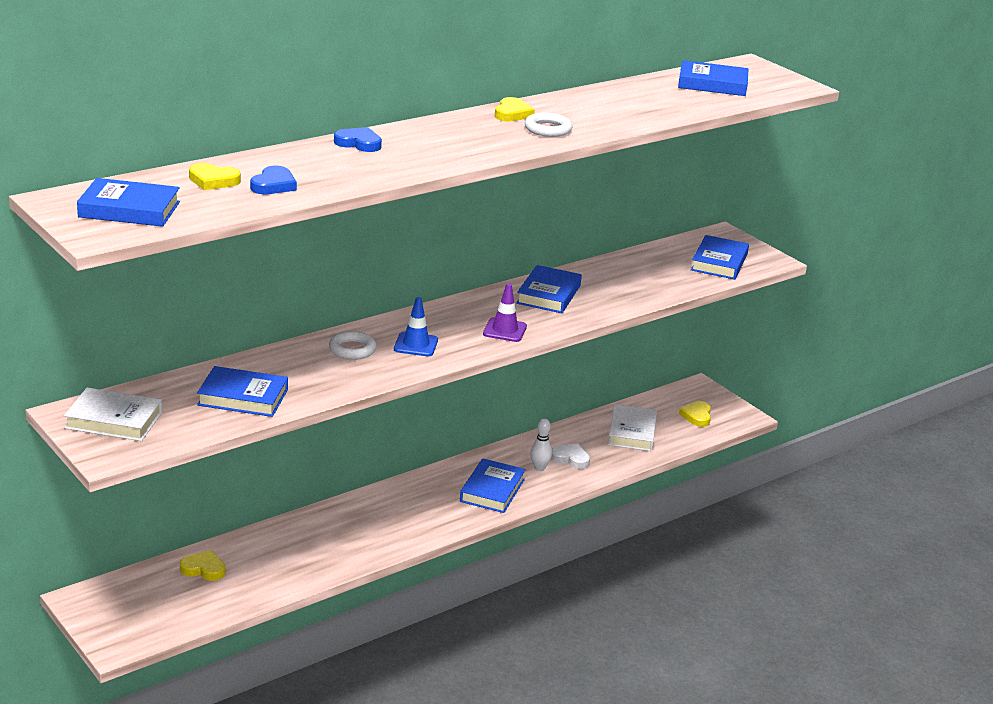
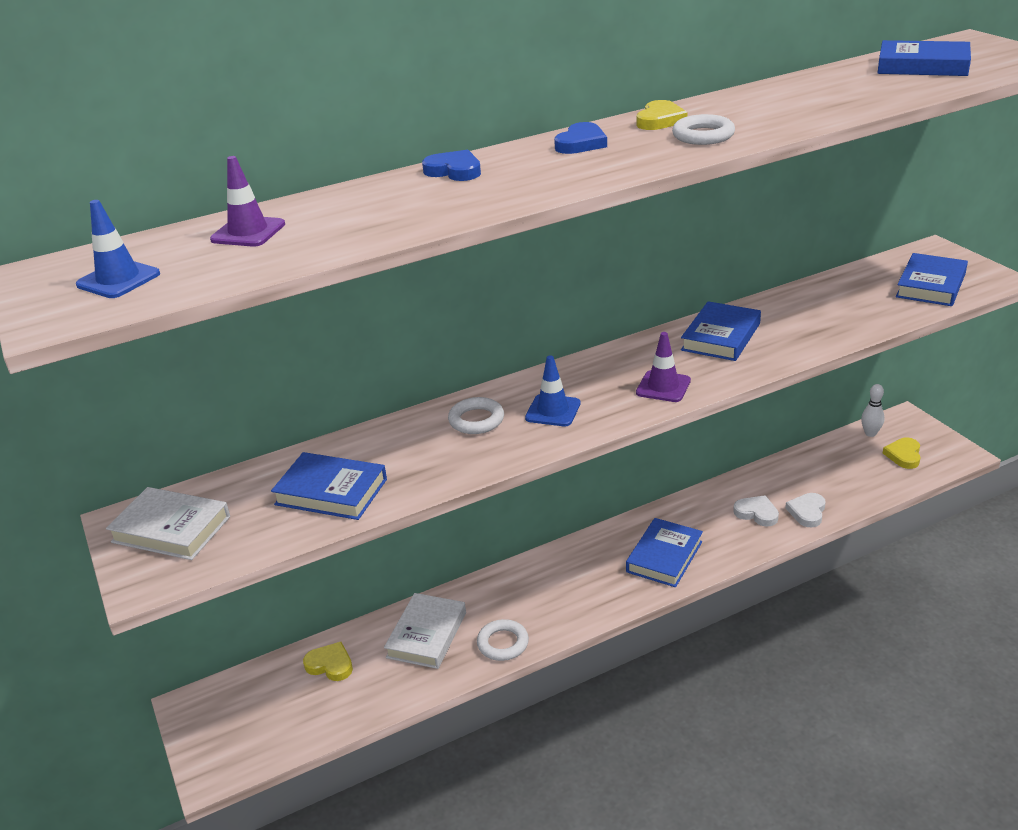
camera: 15 degrees right, 5 degrees up
blue book [77,178,180,227] -> blue traffic cone [76,200,160,298]
yellow heart [189,163,241,190] -> purple traffic cone [210,156,285,247]
blue heart [250,166,297,194] -> blue heart moved to [554,122,607,154]
white bowling pin [530,419,552,471] -> white bowling pin moved to [861,384,885,437]
white book [608,404,657,451] -> white book moved to [384,593,466,669]
none -> white ring [477,619,529,661]
none -> white heart [785,493,826,527]

